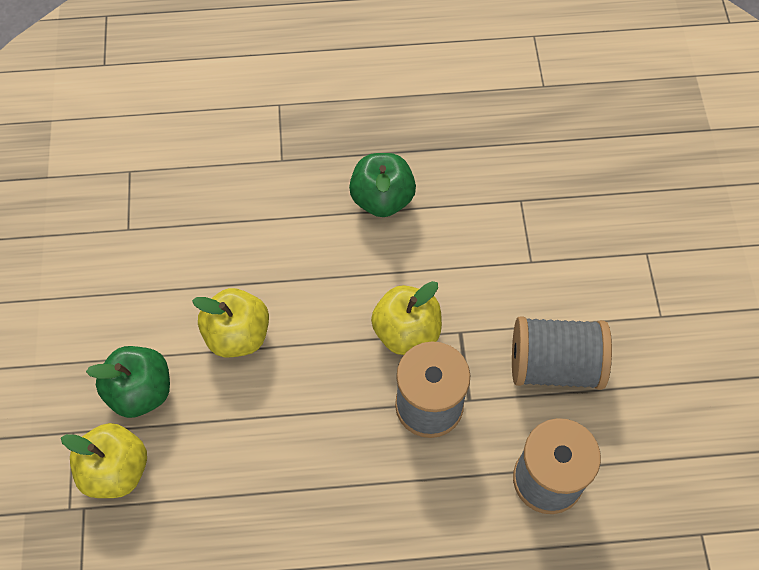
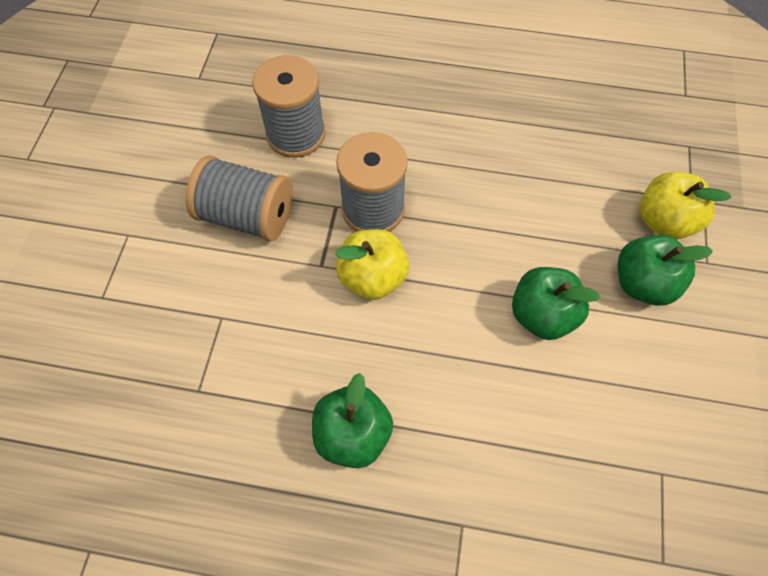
camera: 165 degrees left, 0 degrees up
yellow apple [192,288,269,357] -> green apple [512,267,601,340]

